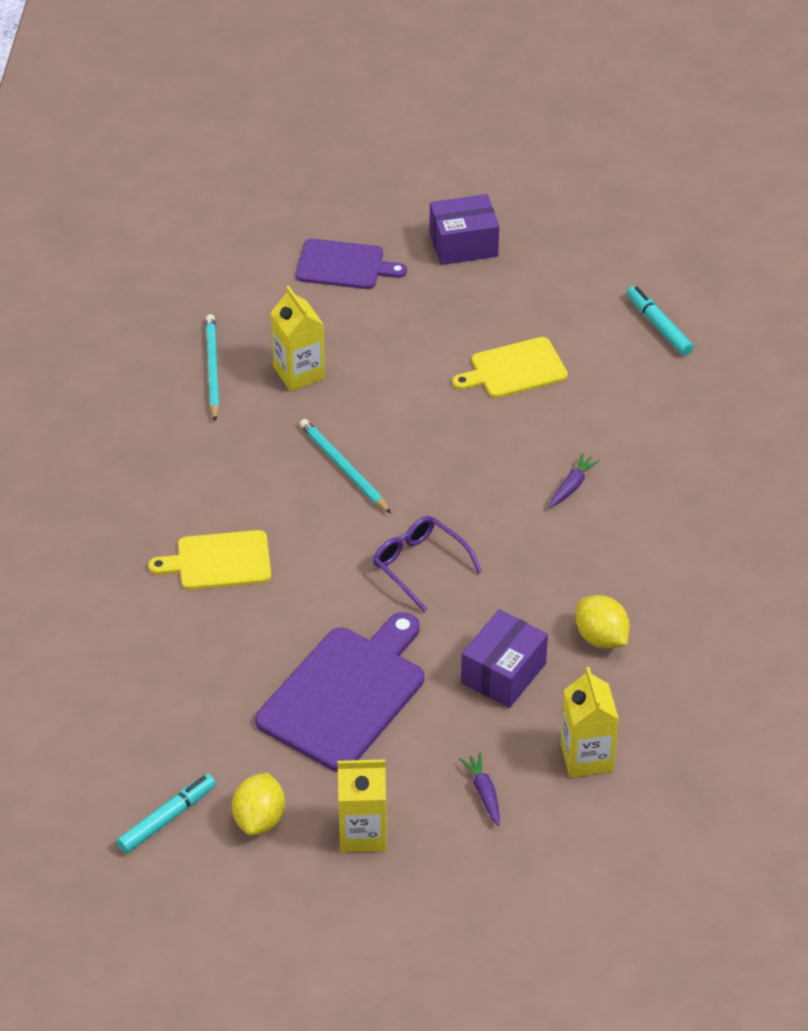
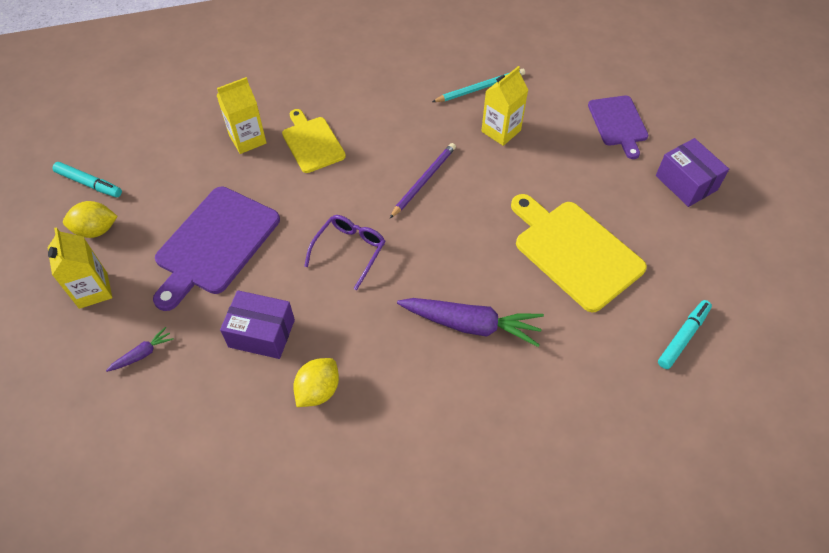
camera: 70 degrees right, 10 degrees up
purple cutting board [255,612,424,772] -> purple cutting board turned 105 degrees clockwise [153,186,280,311]
turquoise pencil [300,419,391,513] -> purple pencil [390,143,456,218]
yellow cutting board [452,337,568,398] -> yellow cutting board [511,194,647,312], size x1.61
purple carrot [550,453,600,508] -> purple carrot [397,298,544,347], size x2.15
yellow carton [560,667,619,778] -> yellow carton moved to [216,77,267,154]

